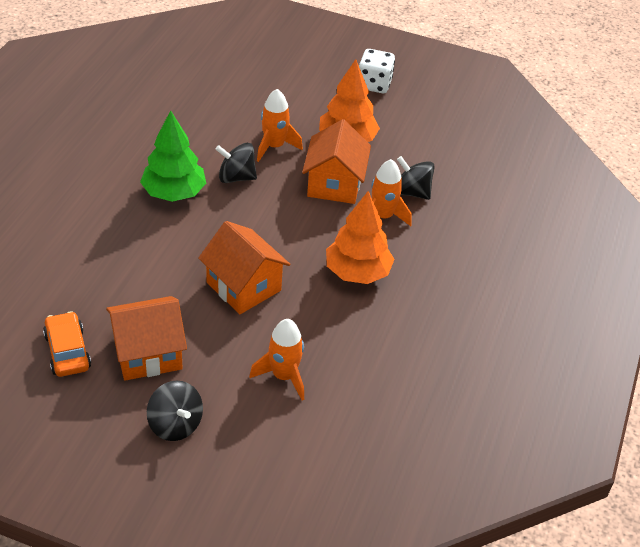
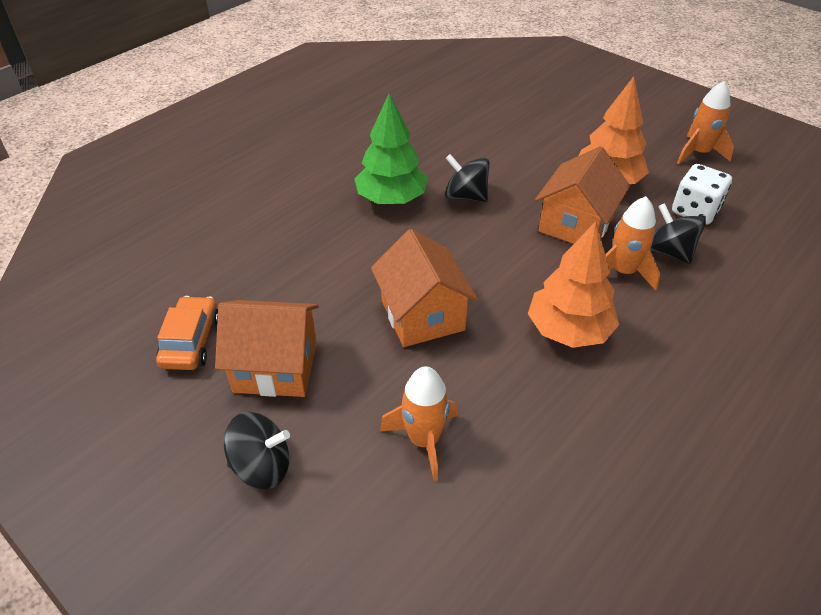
camera: 25 degrees right, 0 degrees up
black spinning top [147,380,203,441] -> black spinning top turned 75 degrees counterclockwise [224,412,290,489]
orange rocket [257,89,303,162] -> orange rocket moved to [677,81,734,164]
white dice [359,49,395,93] -> white dice moved to [672,164,732,224]

